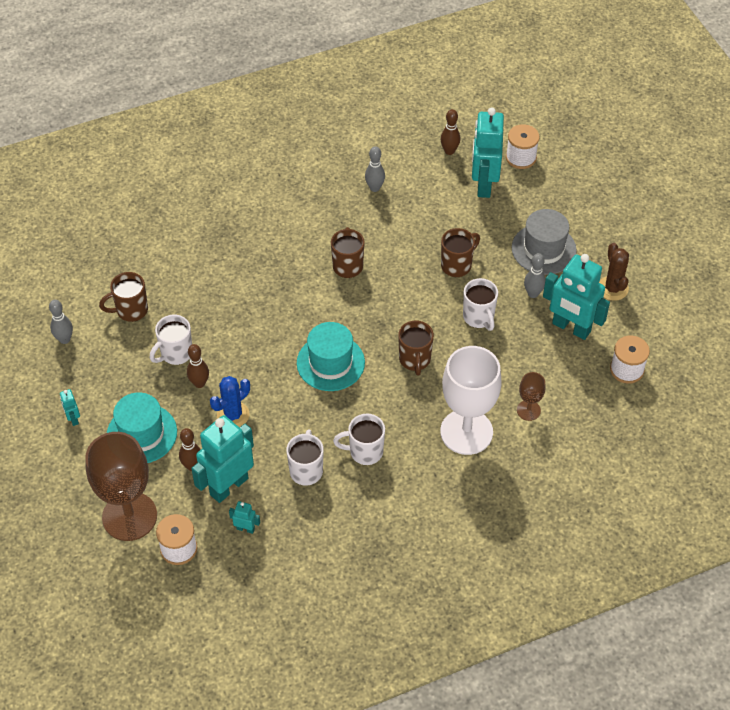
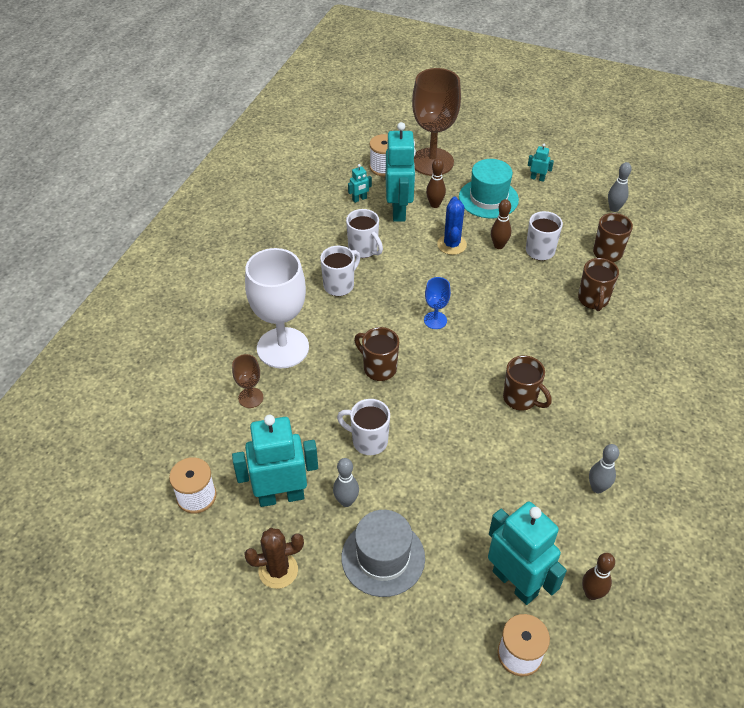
camera: 135 degrees right, 5 degrees down
turquoise hat [297,322,365,391] -> blue goblet [424,277,451,329]
brown mug [441,228,480,277] -> brown mug moved to [578,258,619,311]
brown cactus [599,243,629,301] -> brown cactus turned 45 degrees counterclockwise [244,528,304,589]

